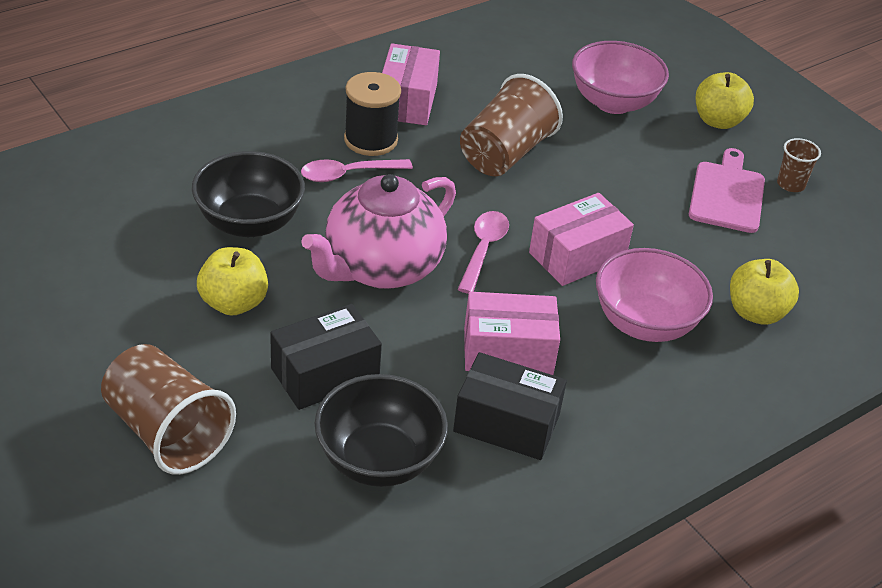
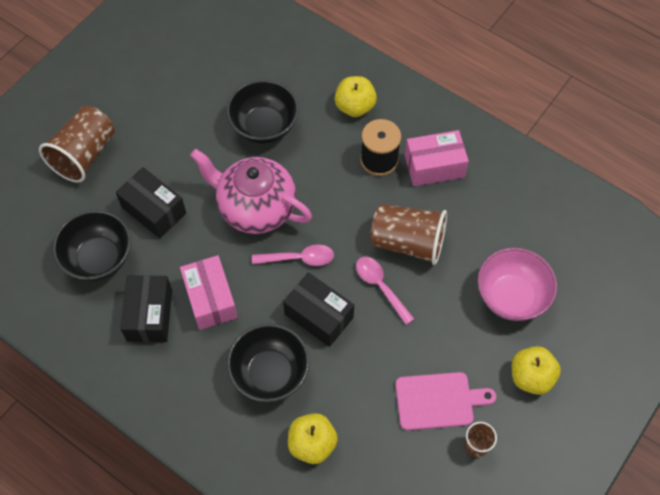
camera: 75 degrees right, 20 degrees up
yellow apple [197,247,268,316] -> yellow apple moved to [335,76,377,117]
pink spoon [301,159,413,182] -> pink spoon moved to [356,257,414,325]
pink box [529,193,634,286] -> black box [283,272,354,347]
pink bowl [596,248,713,342] -> black bowl [227,323,310,402]

